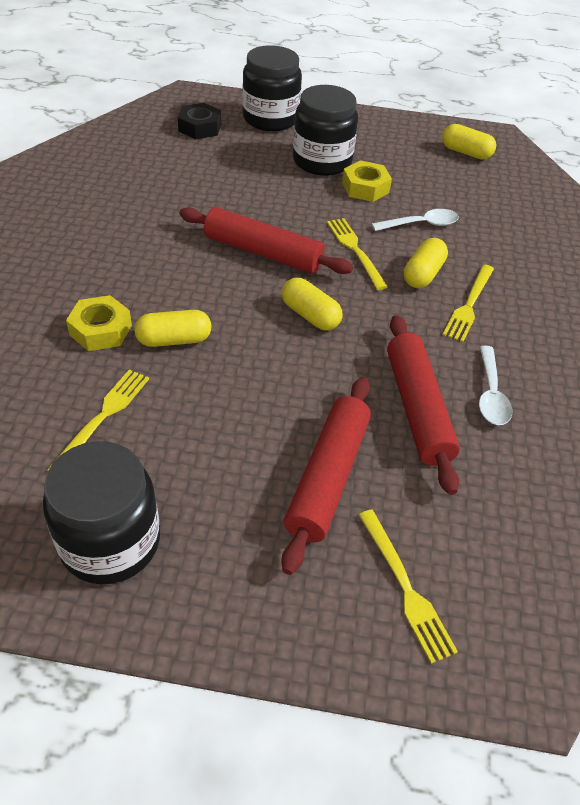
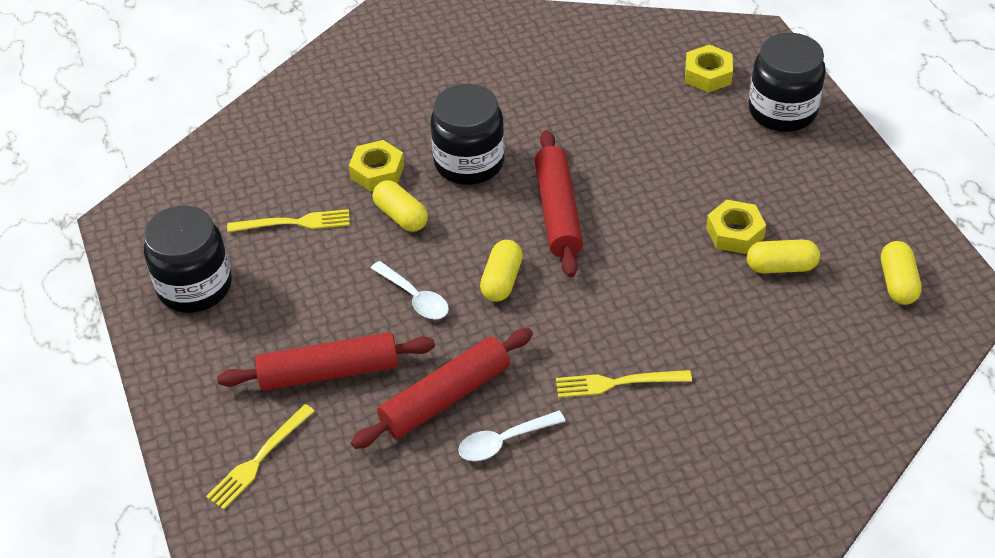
camera: 65 degrees right, 0 degrees up
black nut [178,103,221,139] -> yellow nut [685,45,733,93]
black jar [293,85,358,176] -> black jar moved to [430,84,505,185]
yellow fork [327,218,388,290] -> none
white spoon [372,209,459,231] -> white spoon moved to [371,261,449,319]
yellow capsule [404,238,448,288] -> yellow capsule moved to [747,239,820,273]

